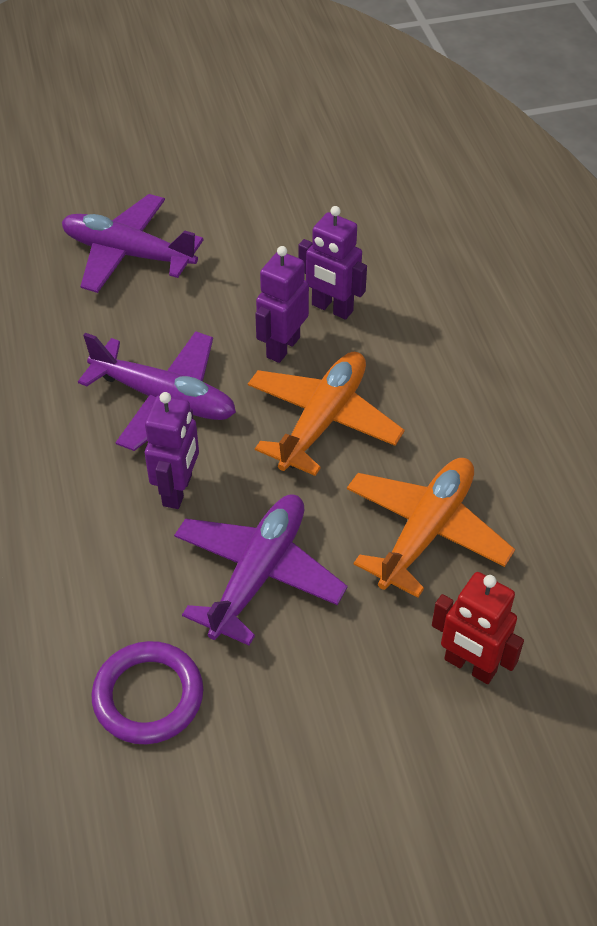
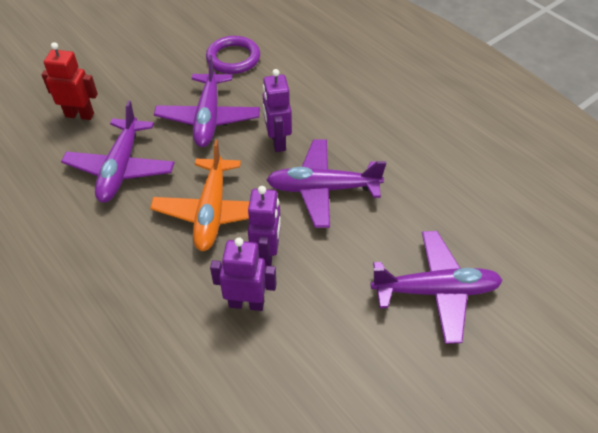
camera: 155 degrees right, 0 degrees up
orange plane [347,458,515,598] -> purple plane [61,101,175,203]

